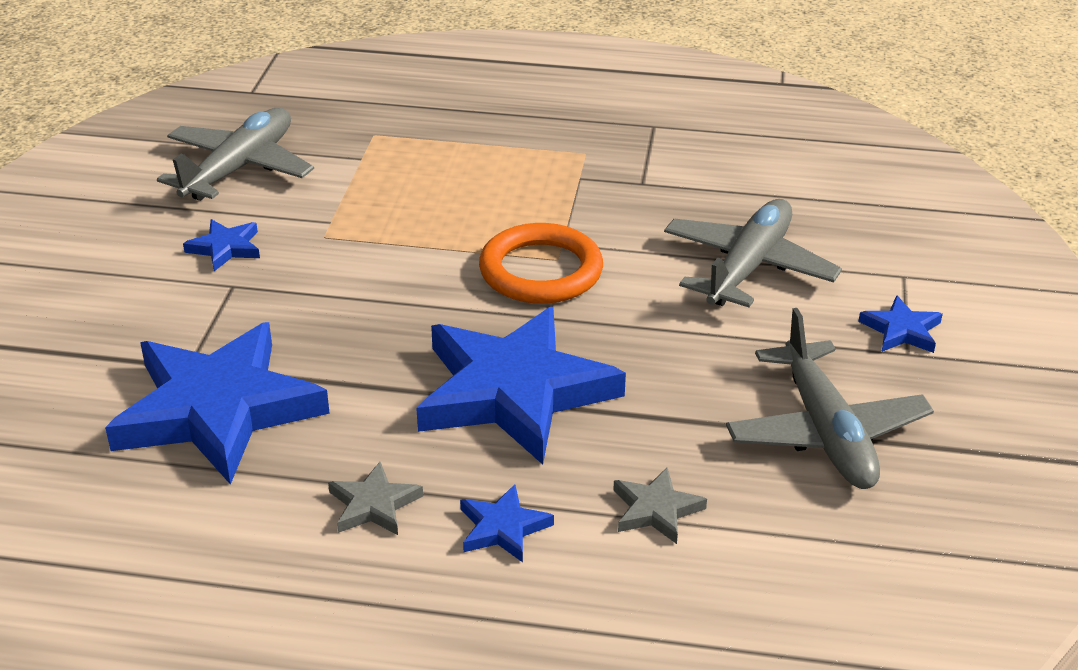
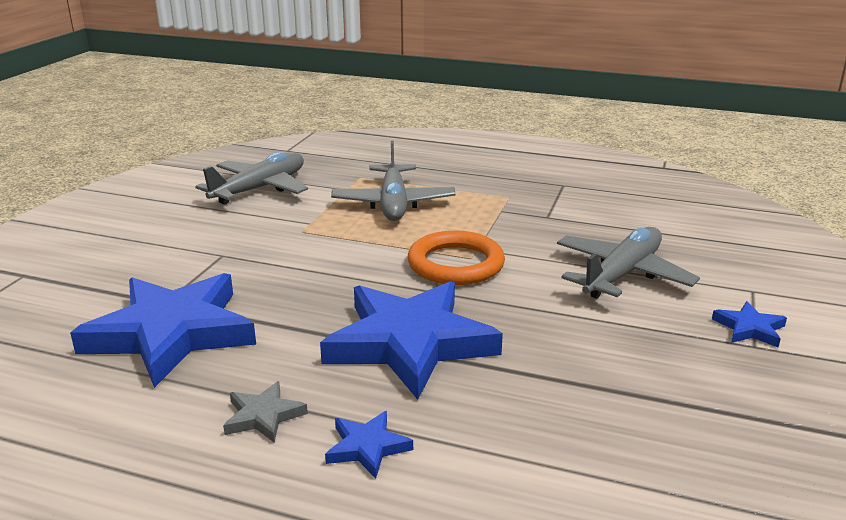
camera: 10 degrees right, 10 degrees down
blue star [183,219,260,271] -> none
grey star [613,467,707,544] -> none
grey plane [726,308,934,489] -> grey plane moved to [331,141,456,221]

